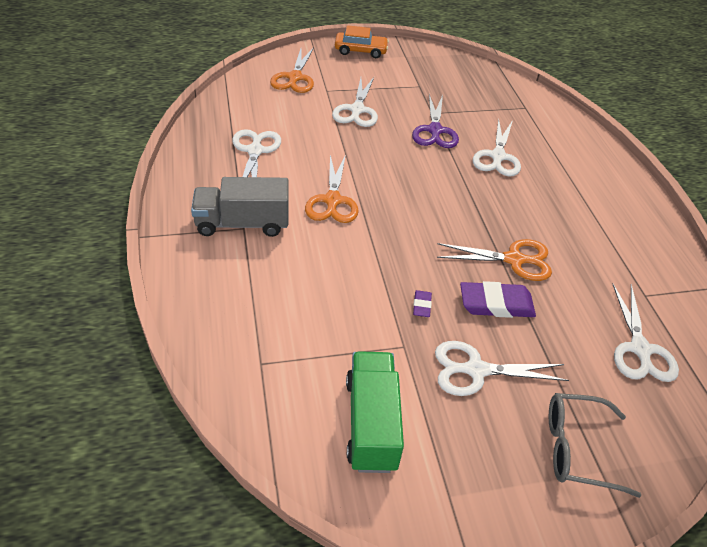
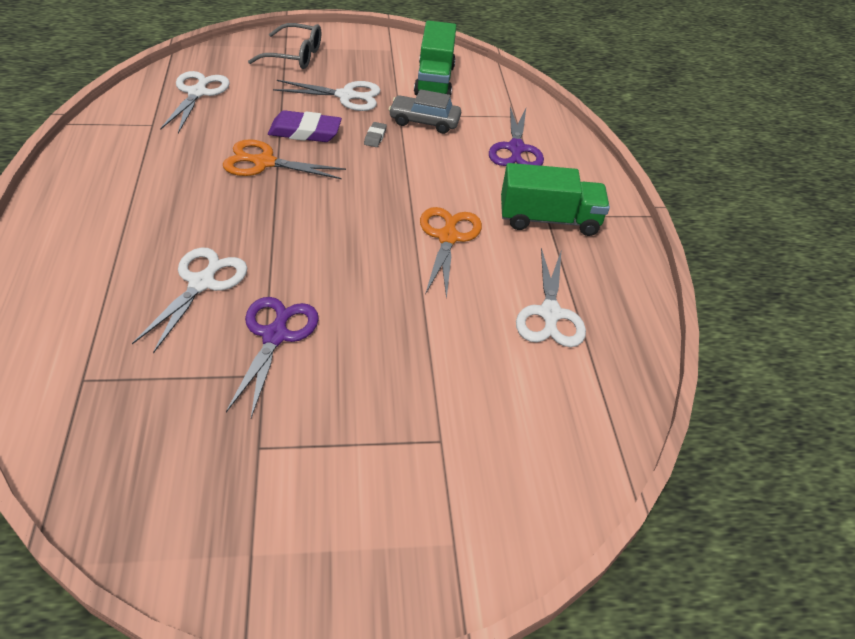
camera: 175 degrees left, 0 degrees up
grey truck [191,177,289,237] -> green truck [501,163,610,236]
orange scissors [270,47,314,93] -> none
white scissors [332,77,378,127] -> none
orange car [335,25,389,58] -> none
purple eraser [413,290,432,317] -> grey eraser [364,122,387,147]
none -> grey car [389,89,461,134]
none -> purple scissors [489,107,544,166]

